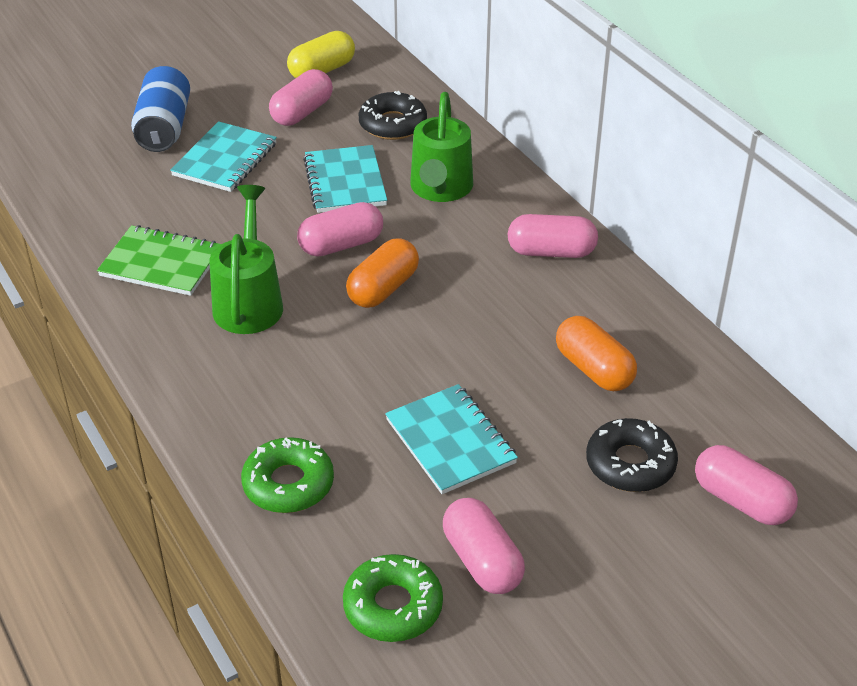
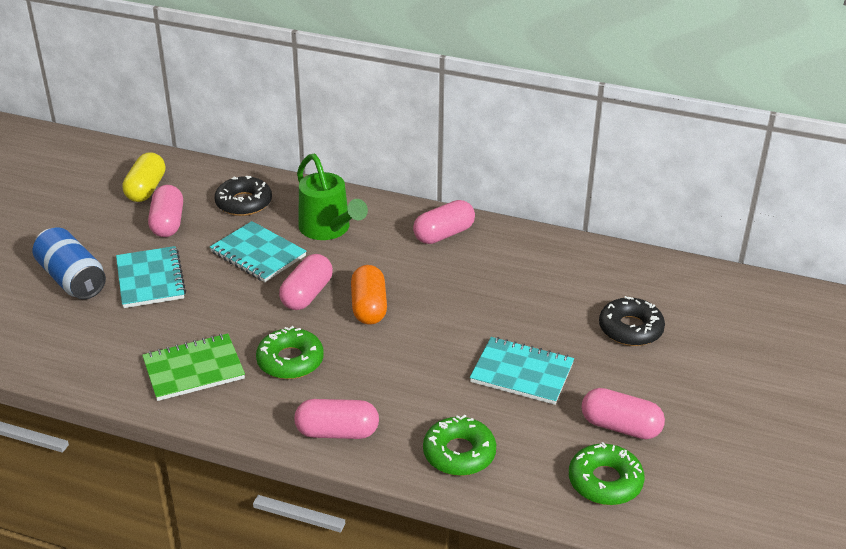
camera: 40 degrees left, 5 degrees down
green watering can [209,185,283,334] -> green donut [256,326,324,379]
orange capsule [556,316,637,391] -> none
pink capsule [695,445,798,525] -> pink capsule moved to [294,399,379,439]

